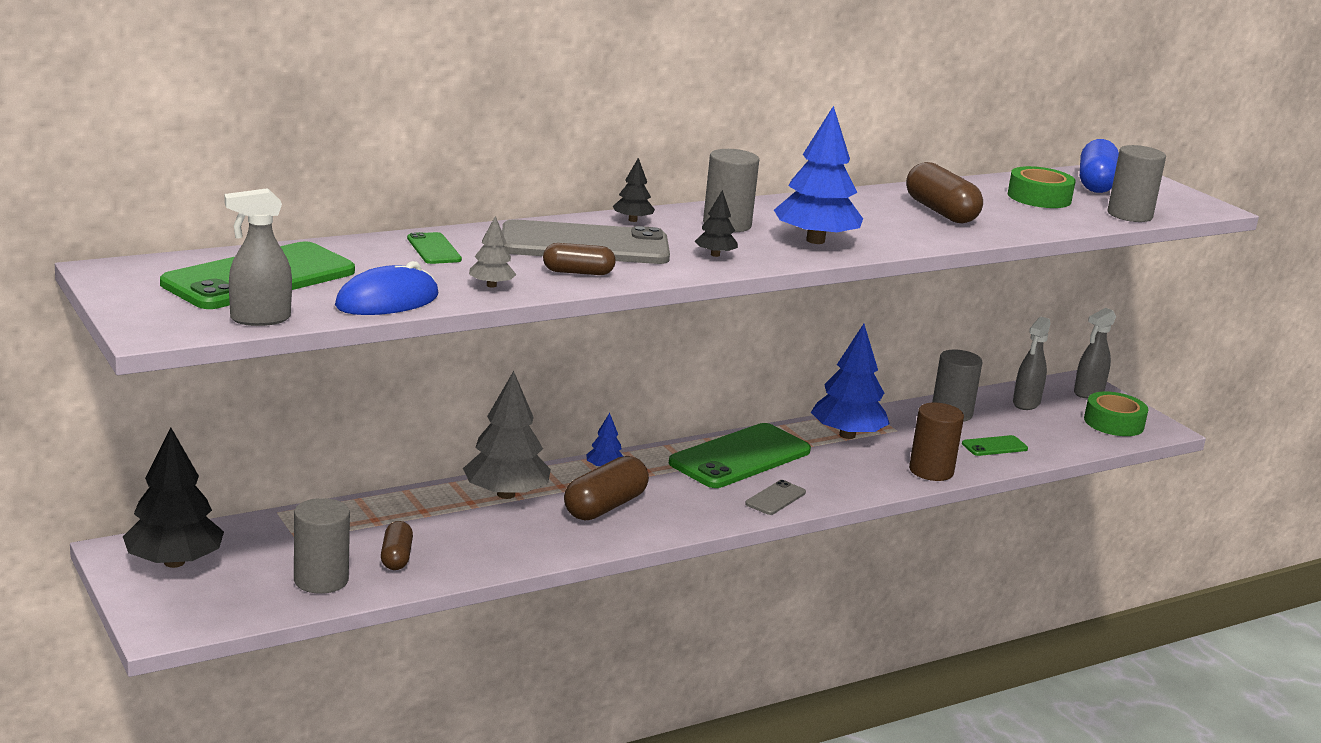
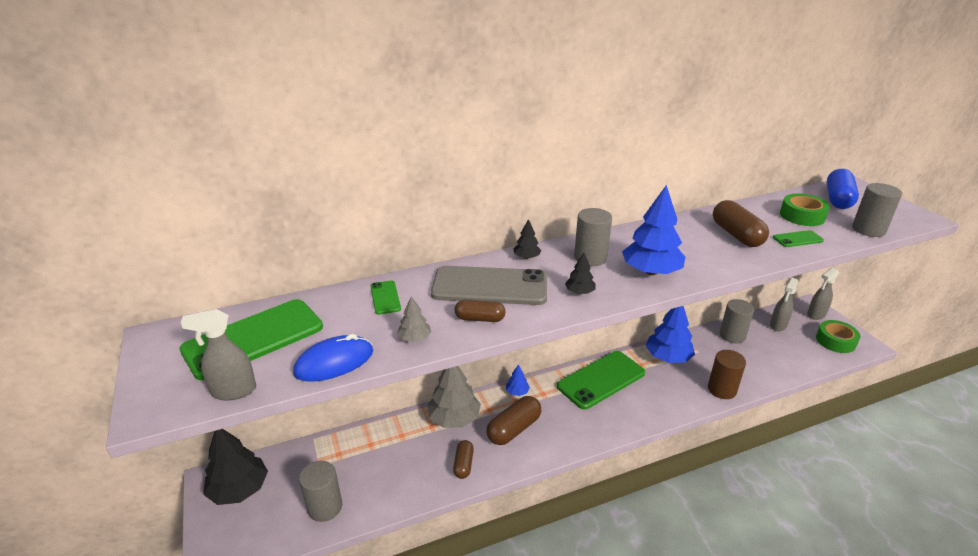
camera: 10 degrees right, 10 degrees up
brown capsule [381,521,413,570] -> brown capsule moved to [453,440,474,479]
grey phone [745,480,806,515] -> none
green phone [962,435,1028,456] -> green phone moved to [773,230,824,247]

